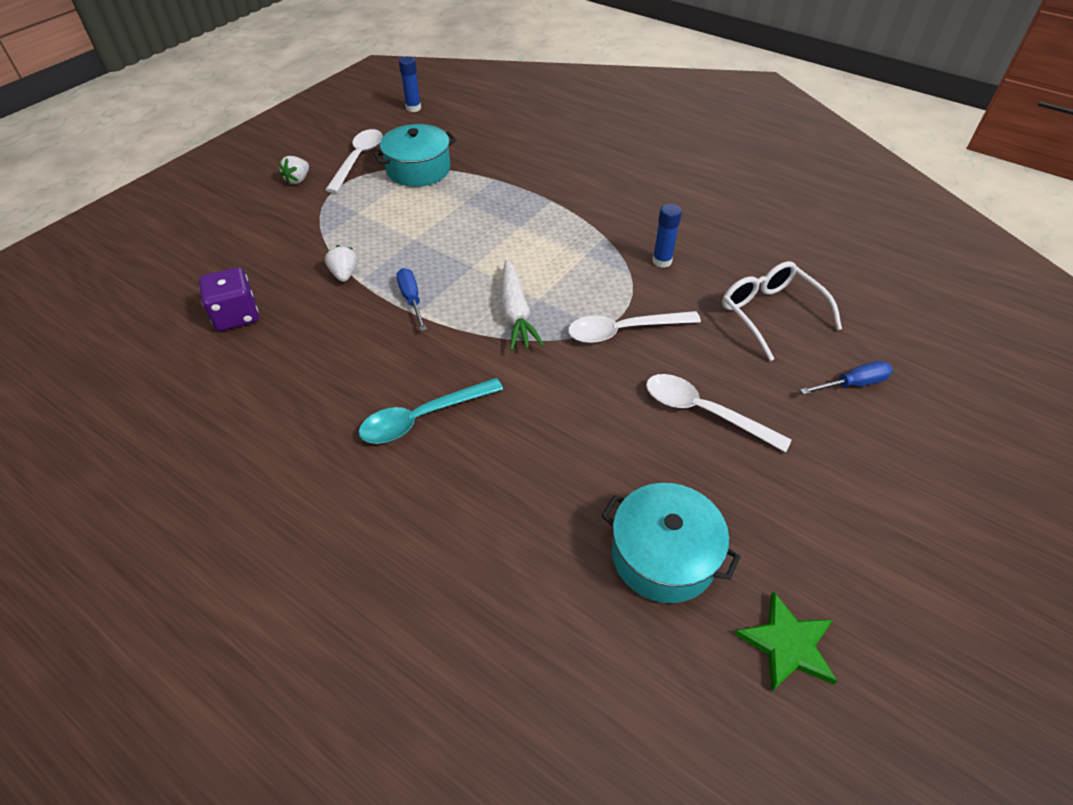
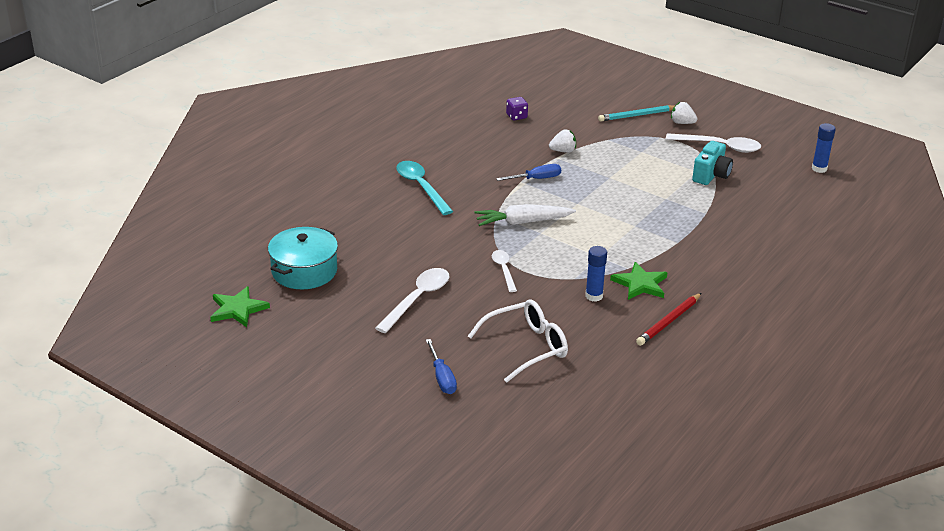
camera: 90 degrees right, 15 degrees down
purple dice [199,267,259,331] -> purple dice [506,97,528,120], size x0.59
turquoise pot [373,124,456,187] -> turquoise camera [692,141,733,185]
white spoon [568,311,701,343] -> white spoon [492,250,517,292], size x0.61
none -> turquoise pencil [598,105,674,122]
none -> green star [610,262,668,300]
none -> red pencil [636,293,701,346]

